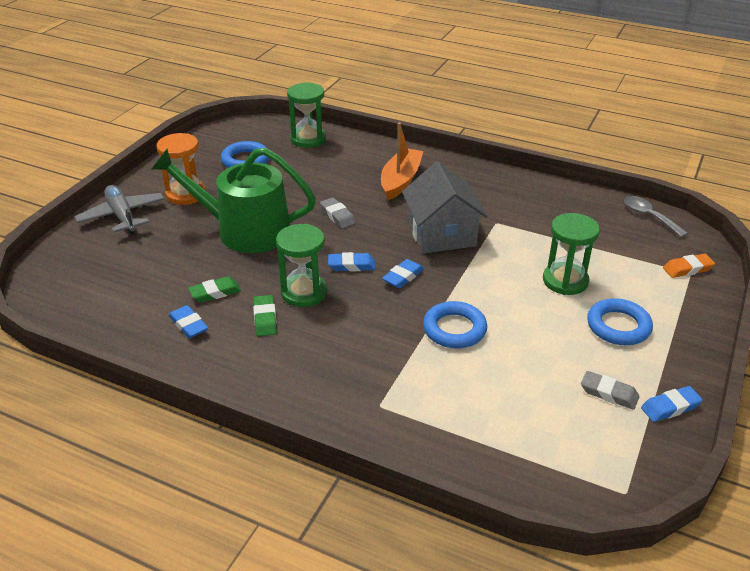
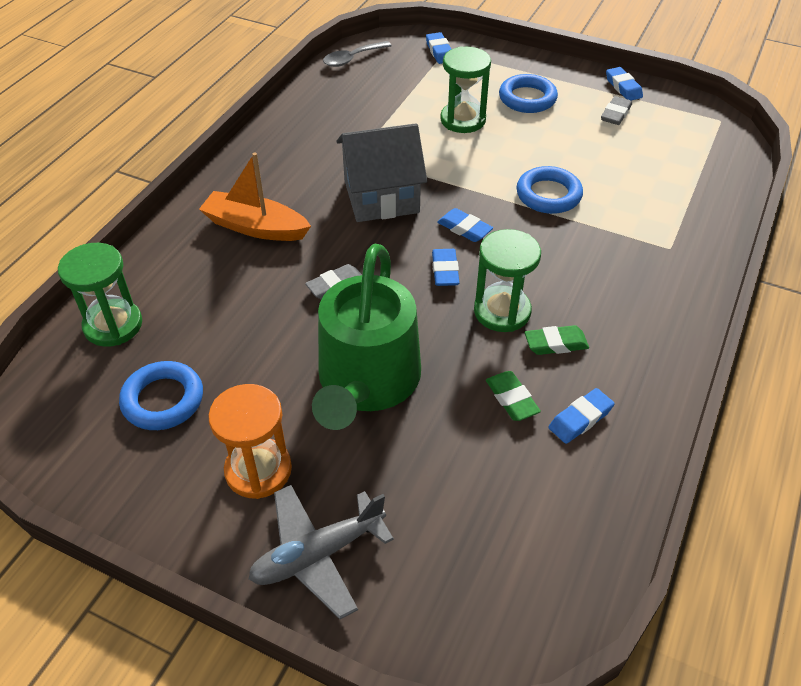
camera: 90 degrees left, 10 degrees up
orange eraser [663,254,715,278] -> blue eraser [426,32,451,64]

